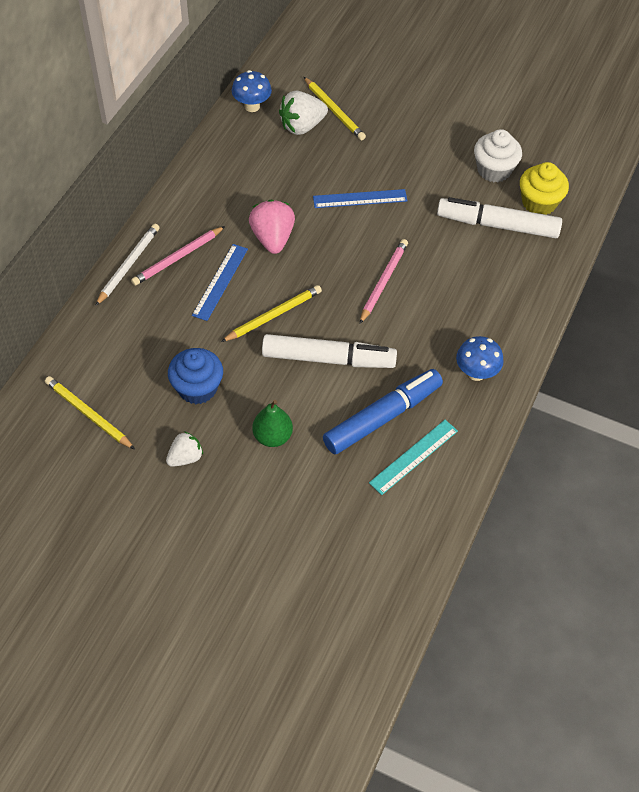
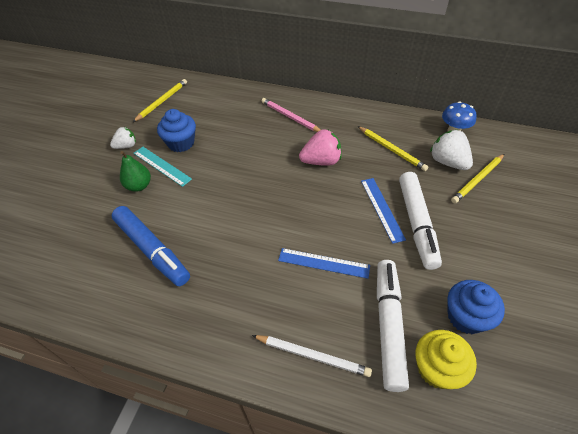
camera: 85 degrees right, 5 degrees down
white pencil [95,224,160,306] -> white pencil moved to [252,335,372,377]
white strawberry [166,431,203,467] -> white strawberry turned 75 degrees counterclockwise [110,127,136,149]
blue ruler [192,244,248,321] -> blue ruler moved to [278,248,370,279]
yellow pencil [221,285,322,342] -> yellow pencil moved to [358,126,428,171]
white marker [262,334,397,368] -> white marker moved to [399,172,442,270]
pink pencil [360,239,408,324] -> none
turquoise ruler [369,420,458,495] -> turquoise ruler moved to [133,147,192,187]
blue mushroom [456,336,504,381] -> none
white cupcake [474,129,522,182] -> blue cupcake [447,280,505,334]

